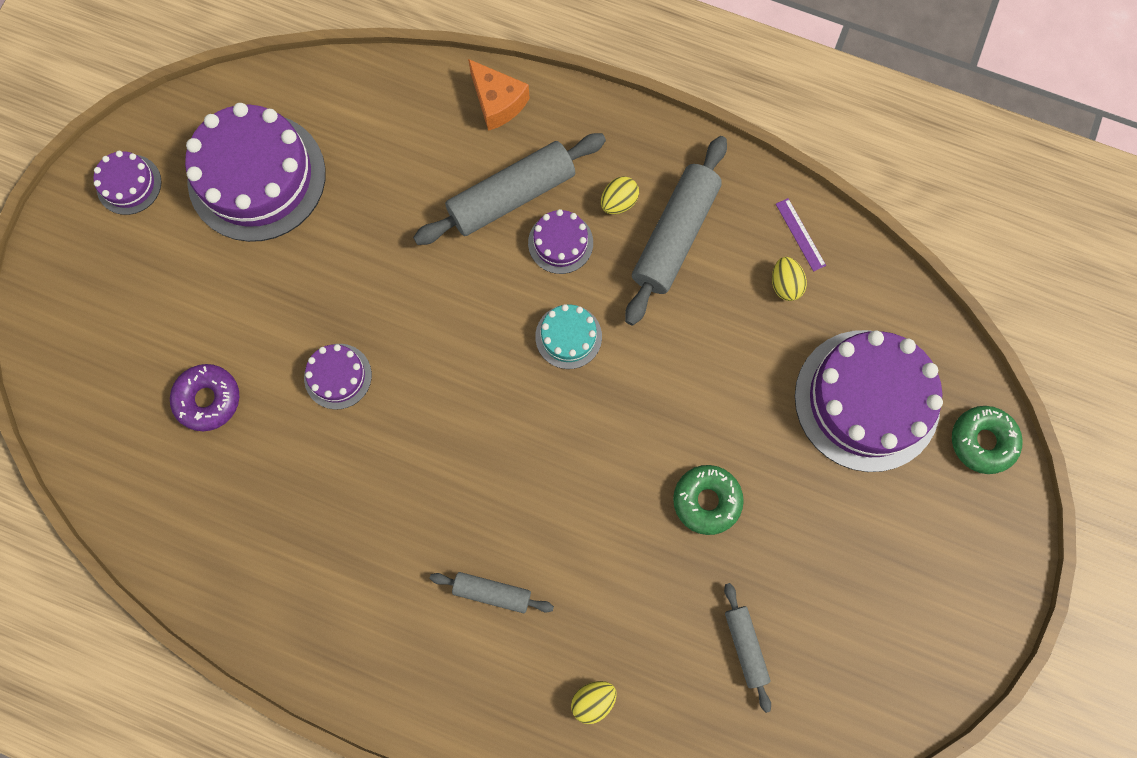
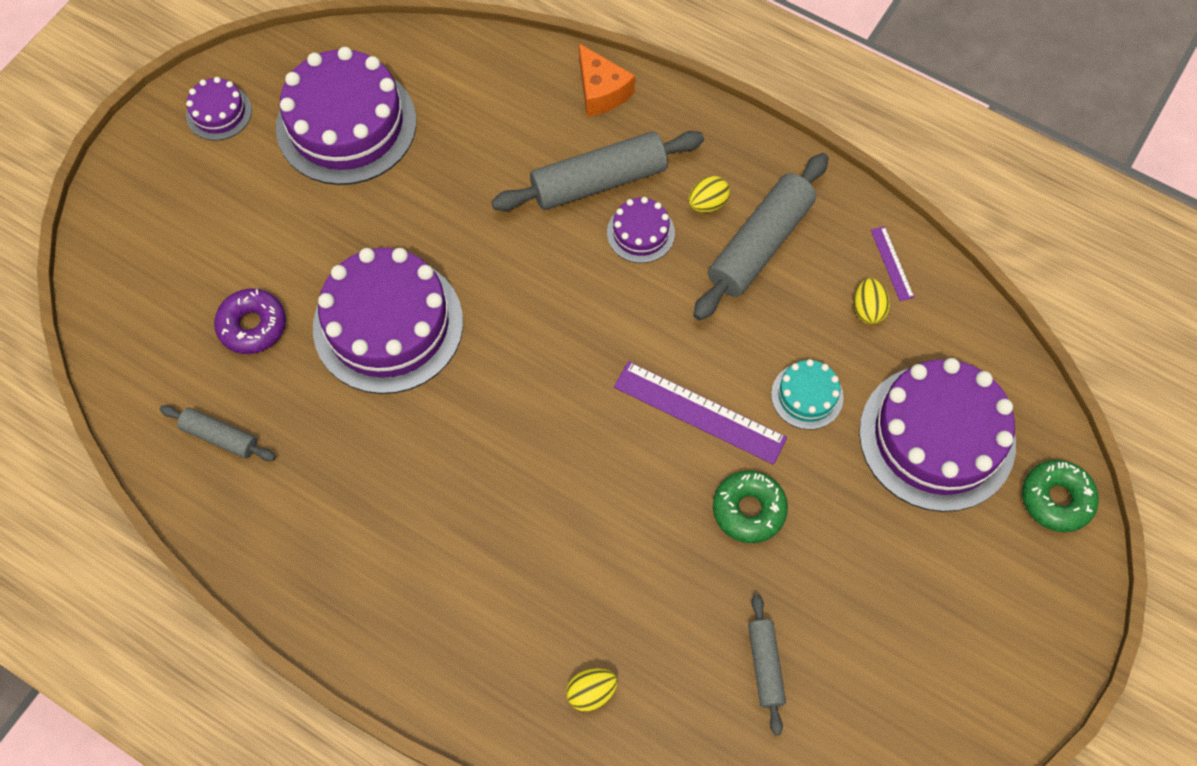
camera: 10 degrees right, 10 degrees down
purple cake [304,344,372,410] -> purple cake [313,248,463,394], size x2.13
grey rolling pin [430,572,554,613] -> grey rolling pin moved to [160,405,276,461]
turquoise cake [535,304,602,369] -> turquoise cake moved to [771,359,844,430]
none -> purple ruler [614,361,787,464]

